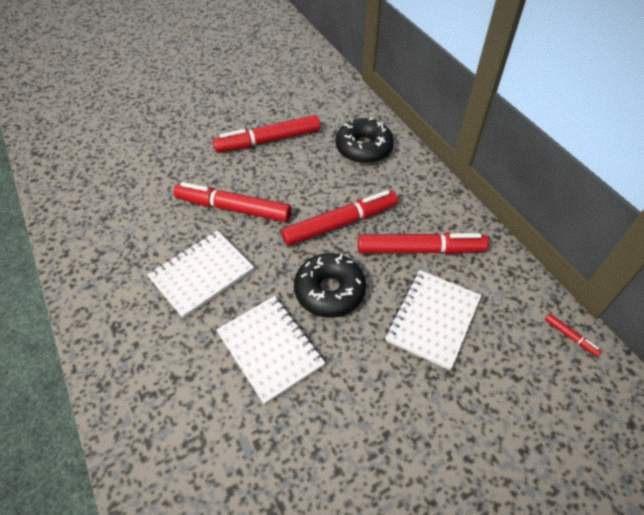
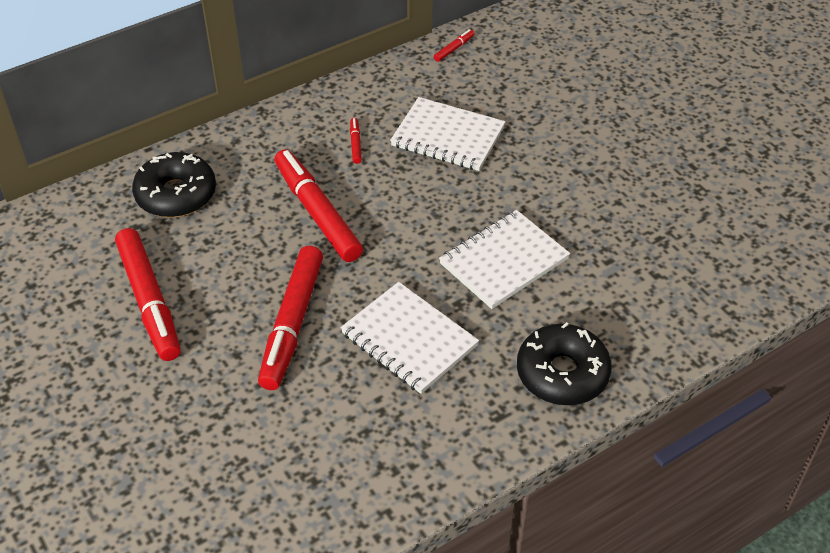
camera: 95 degrees left, 5 degrees down
black donut [294,253,366,318] -> black donut moved to [517,322,612,405]
red marker [358,233,489,254] -> red marker [350,118,362,164], size x0.41

